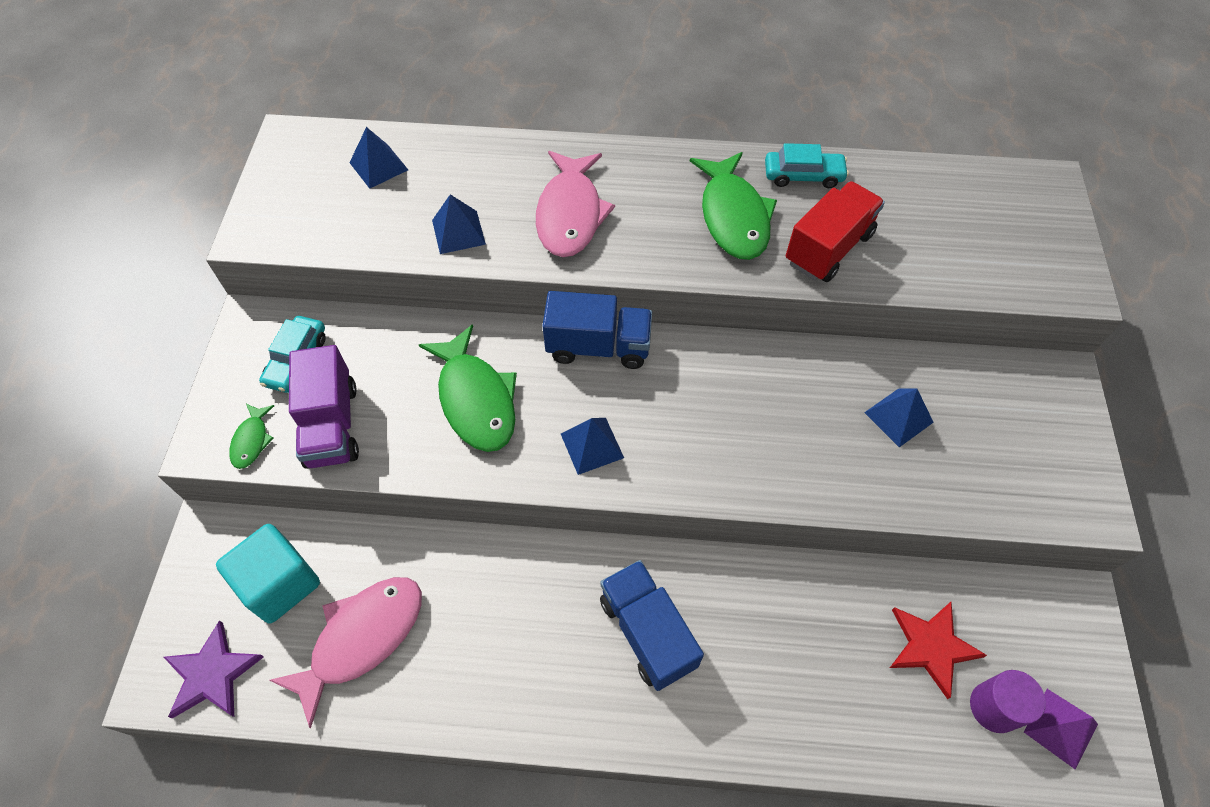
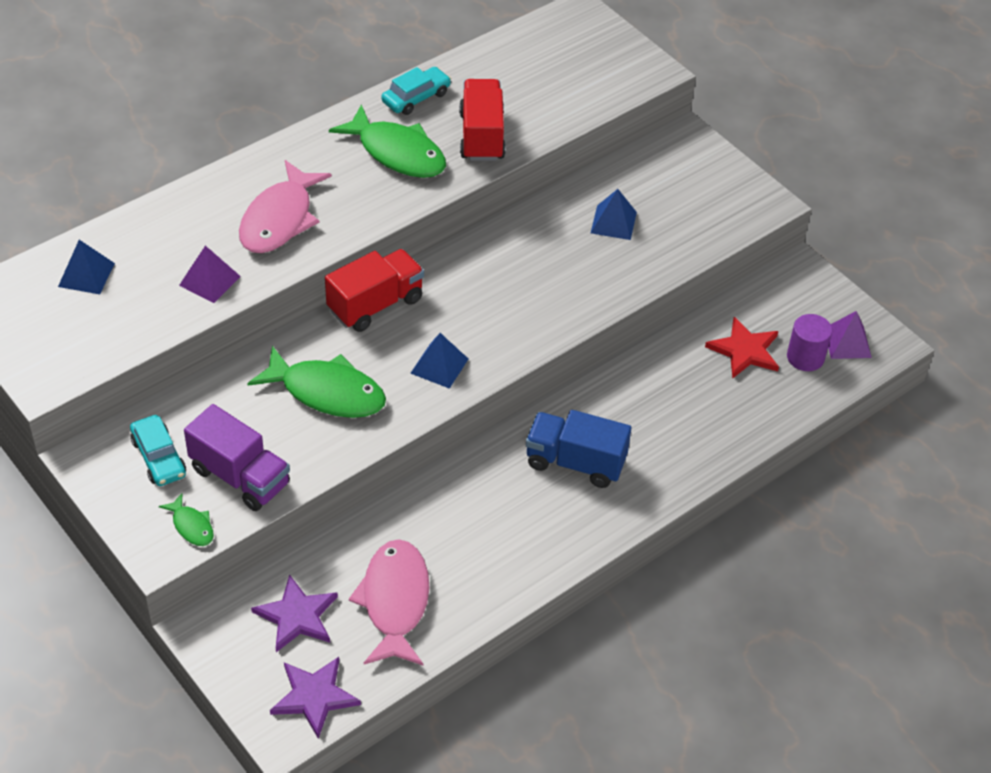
camera: 45 degrees left, 10 degrees down
turquoise cube [216,524,320,623] -> purple star [251,574,338,652]
blue pyramid [432,194,486,254] -> purple pyramid [179,245,241,303]
pink fish [536,151,615,257] -> pink fish turned 60 degrees clockwise [239,160,332,253]
blue truck [543,291,652,369] -> red truck [325,249,424,332]

